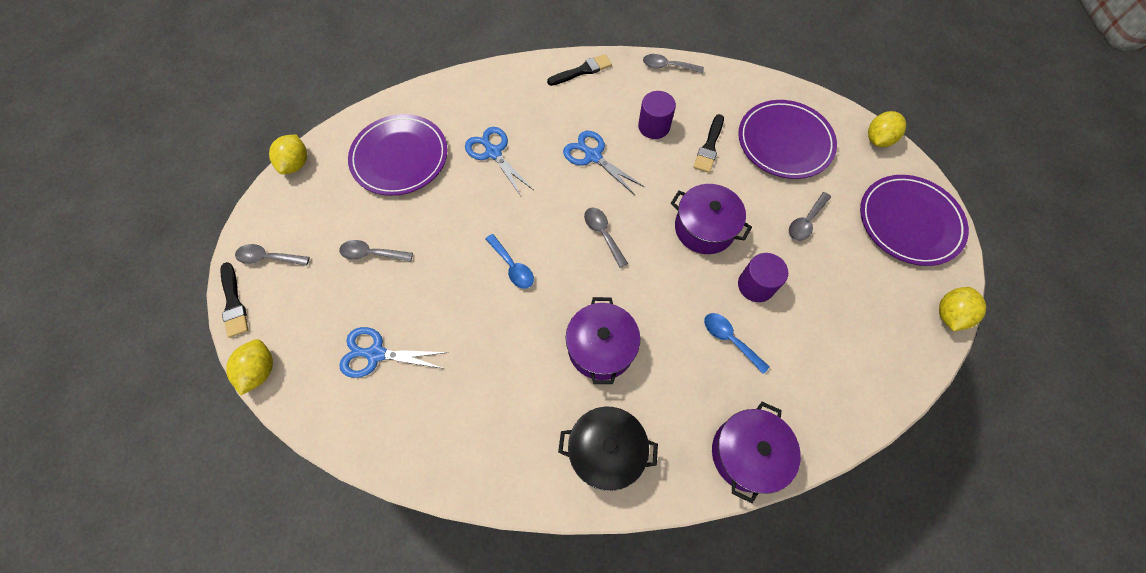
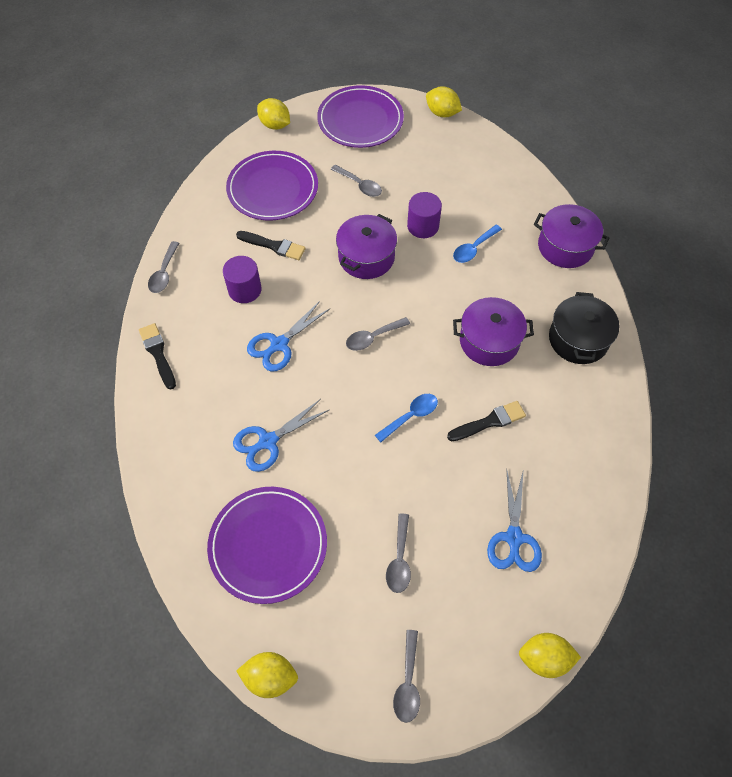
camera: 90 degrees left, 5 degrees down
black brush [220,262,248,338] -> black brush moved to [447,401,526,441]

